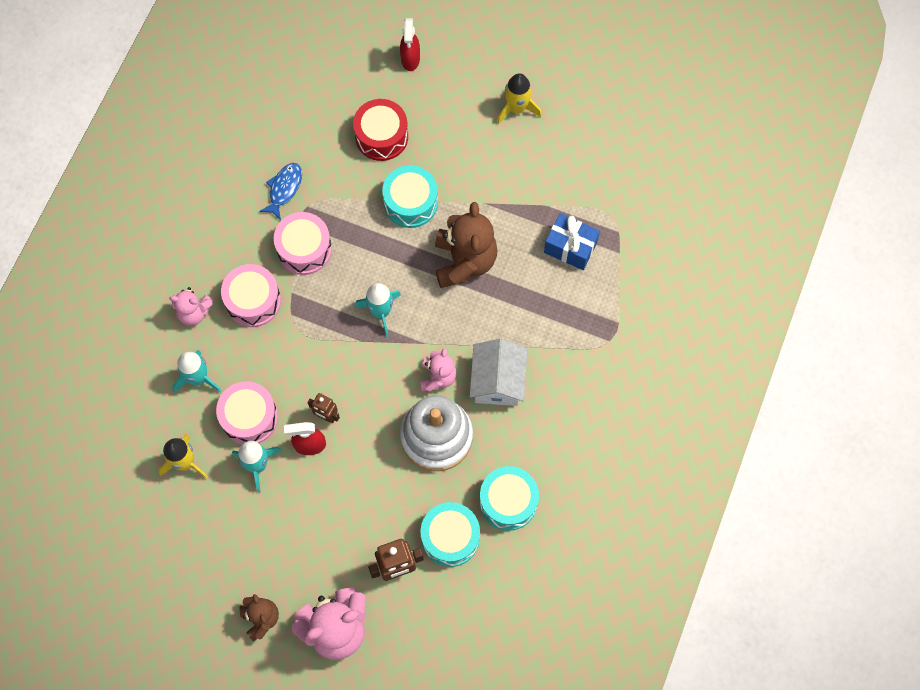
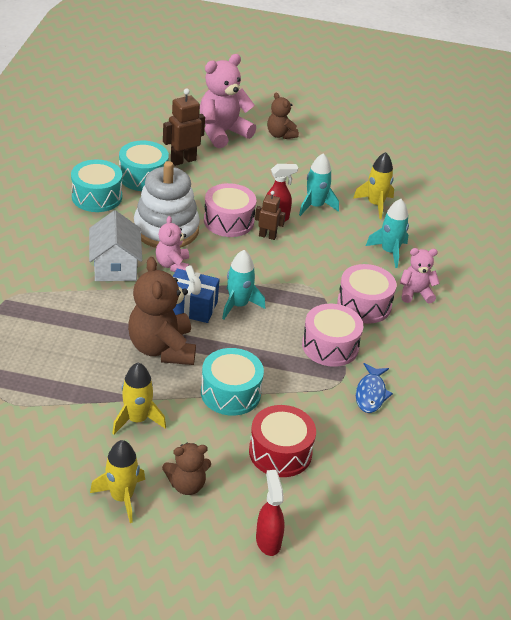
camera: 165 degrees right, 30 degrees down
pink drum [216,381,278,445] -> pink drum moved to [204,183,256,237]
blue gift [544,213,600,270] -> blue gift moved to [173,265,220,323]
none -> yellow rocket [112,362,166,435]
none -> brown teddy bear [162,443,211,495]

